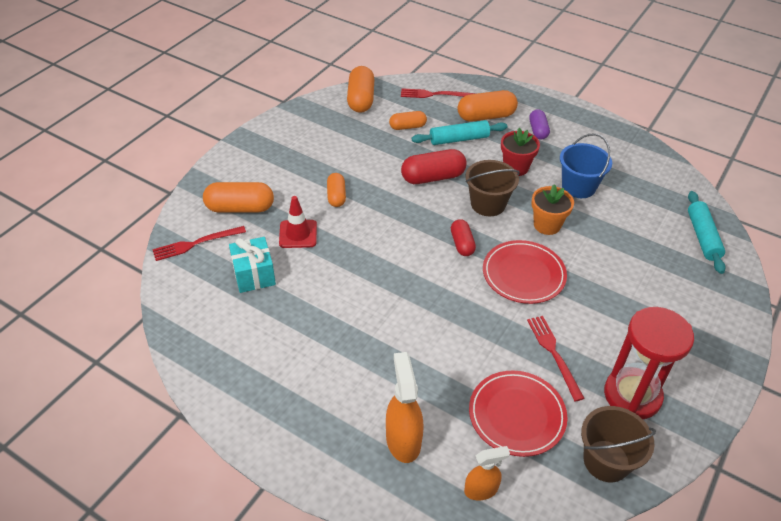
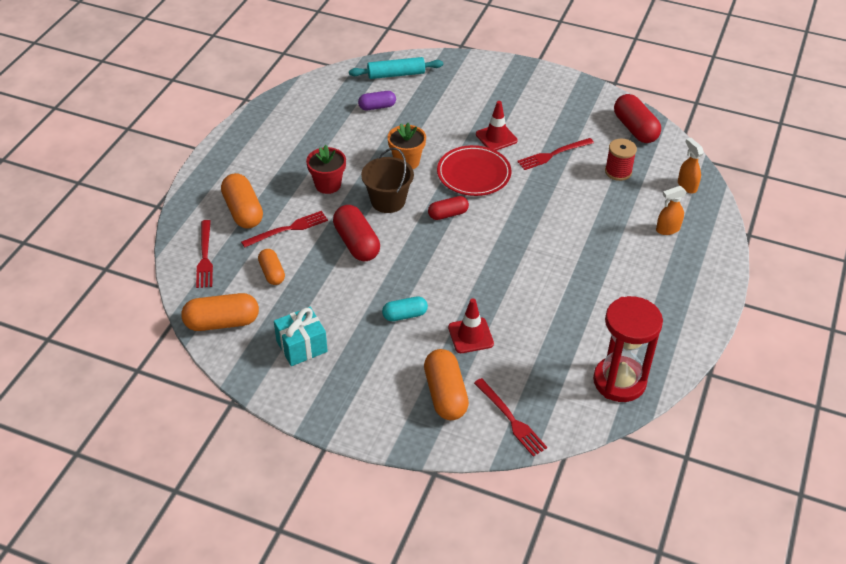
camera: 100 degrees left, 0 degrees up
turquoise gift [229,237,276,293] -> turquoise gift moved to [274,307,328,366]
orange capsule [327,173,346,207] -> turquoise capsule [382,296,428,321]
orange spray bottle [386,352,423,463] -> orange spray bottle [656,186,687,235], size x0.63
turquoise rolling pin [412,120,507,145] -> red fork [241,211,328,248]
red plate [469,371,567,457] -> red spool [605,139,637,181]
purple capsule [529,109,550,140] -> purple capsule moved to [358,91,396,110]
blue bucket [560,133,612,198] -> none
brown bucket [581,406,656,482] -> red capsule [614,94,661,143]
red hourglass [604,307,694,419] -> red hourglass moved to [593,296,663,402]
none -> red traffic cone [476,101,518,151]

